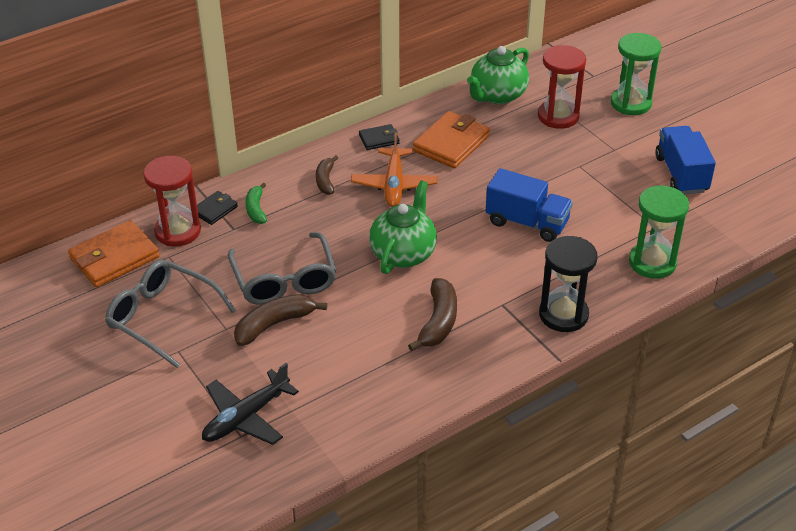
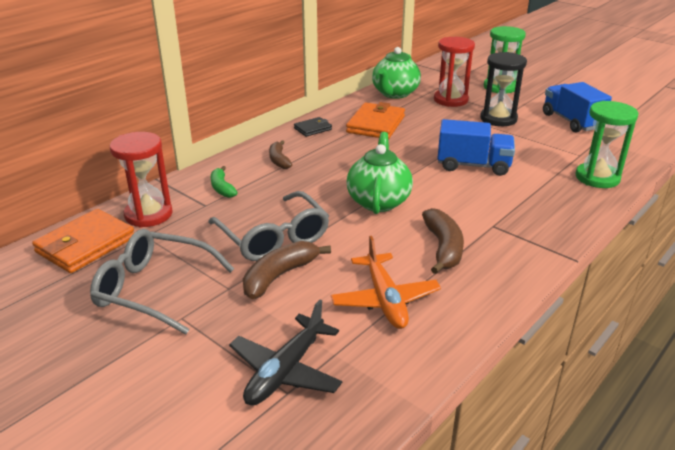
camera: 15 degrees left, 10 degrees down
black wallet [197,191,238,225] -> none
orange plane [351,133,437,207] -> orange plane moved to [331,236,441,329]
black hourglass [539,236,598,332] -> black hourglass moved to [480,52,527,126]

